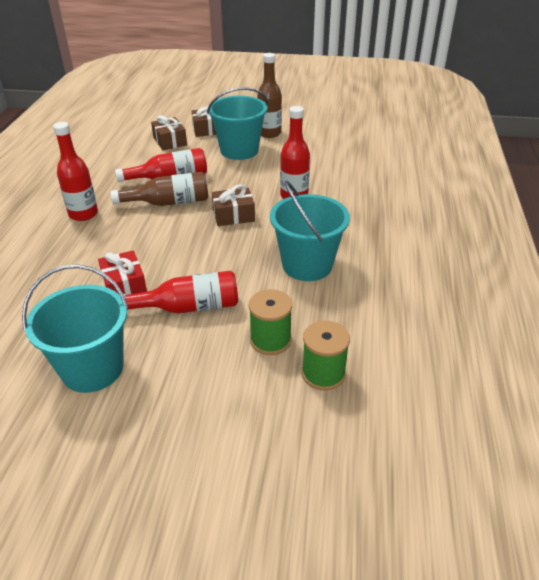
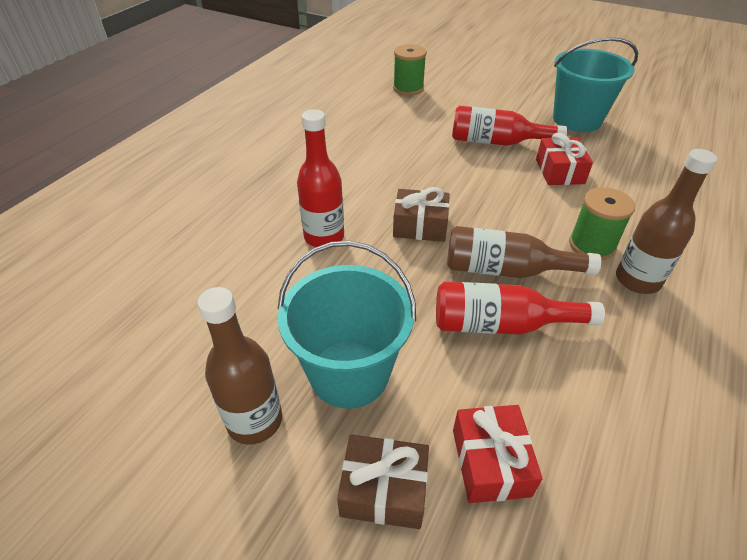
camera: 160 degrees left, 5 degrees up
red bottle [53,122,98,221] -> brown bottle [616,149,717,294]
brown gift [151,115,187,151] -> red gift [453,405,543,503]
green spool [249,289,292,355] -> green spool moved to [569,187,635,260]
turquoise bucket [270,181,350,281] -> none

